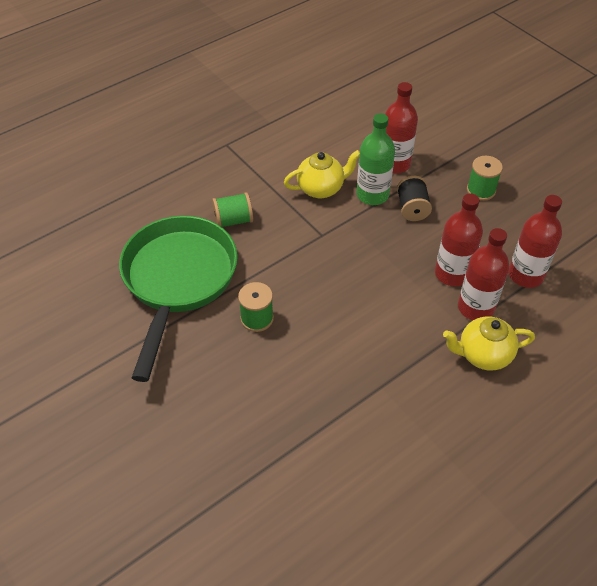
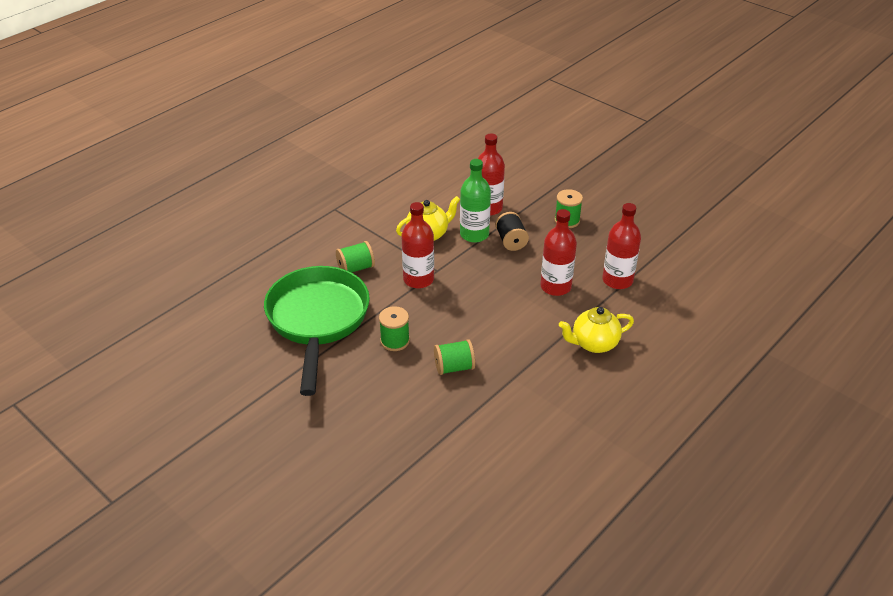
camera: 10 degrees left, 10 degrees down
red bottle [458,228,510,320] -> red bottle moved to [401,202,434,288]
none -> green spool [434,339,475,375]

